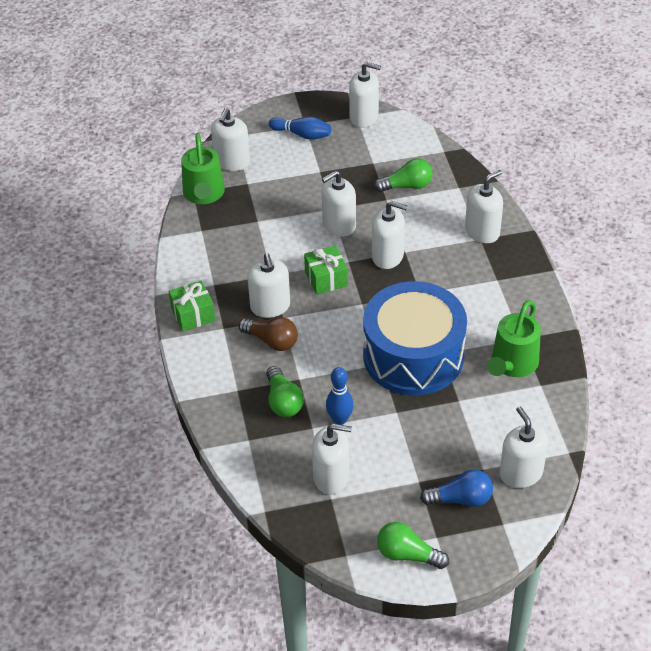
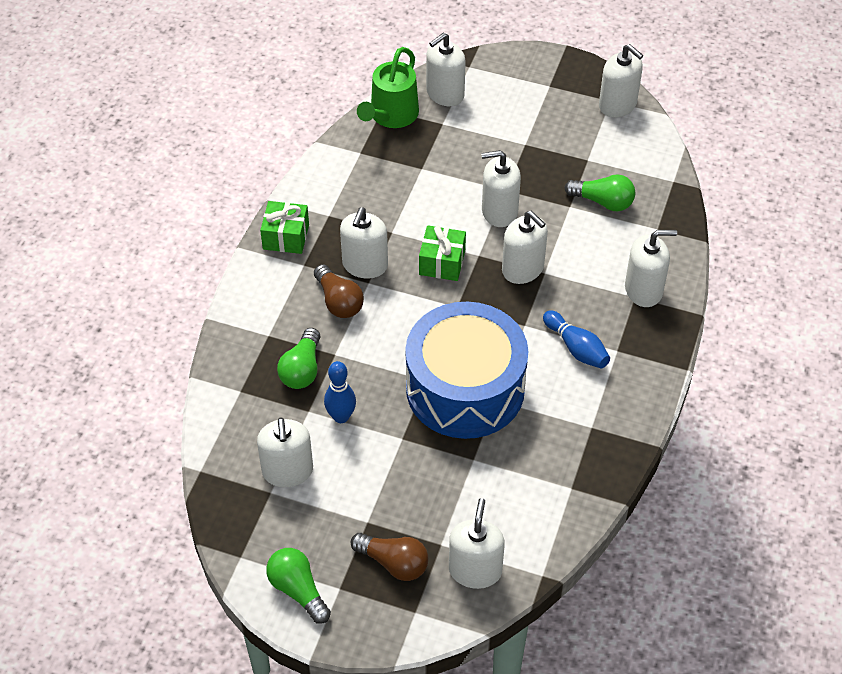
camera: 30 degrees right, 5 degrees up
blue bowling pin [269,117,331,140] -> blue bowling pin moved to [543,310,610,369]
white soap dispenser [312,424,352,495] -> white soap dispenser turned 45 degrees clockwise [257,417,313,487]
blue light bulb [420,469,493,507] -> brown light bulb [351,533,429,581]
green watering can [487,300,541,377] -> none

